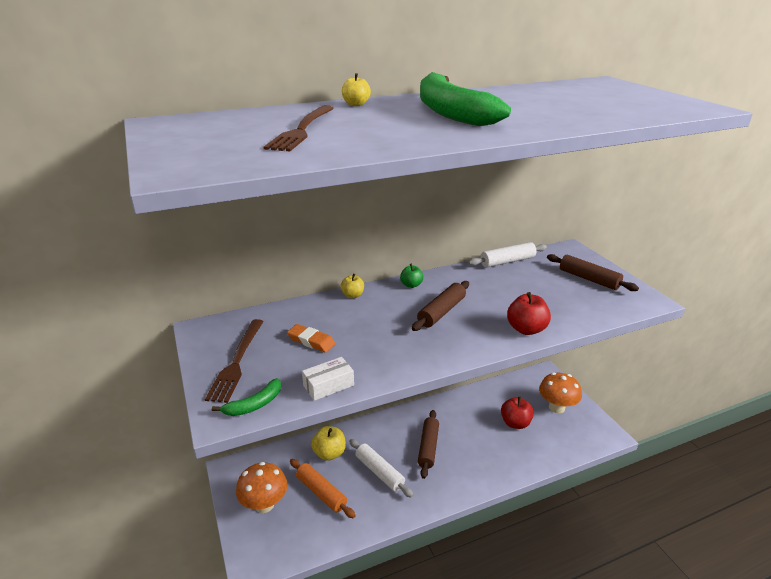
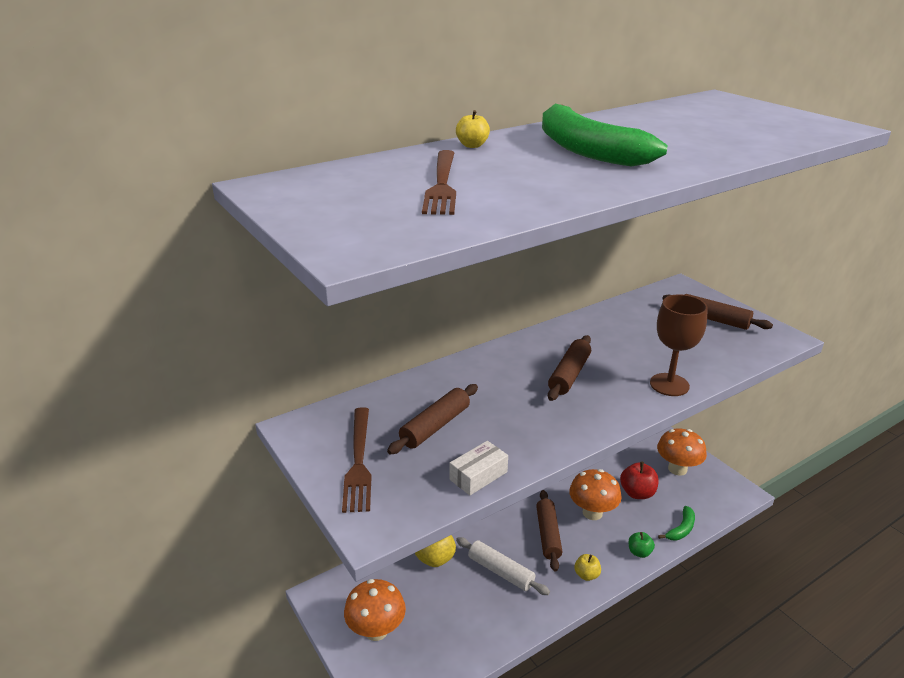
camera: 10 degrees left, 0 degrees up
green banana [212,378,281,416] -> green banana moved to [658,506,695,541]
orange eraser [287,324,335,353] -> brown rolling pin [387,384,478,454]
orange rolling pin [290,459,355,518] -> none
yellow apple [340,274,364,298] -> yellow apple moved to [574,554,601,581]
green apple [400,264,423,288] -> green apple moved to [628,532,655,558]
white rolling pin [468,242,547,267] -> none
red apple [507,292,551,335] -> brown goblet [650,294,708,396]
none -> orange mushroom [569,469,622,520]

